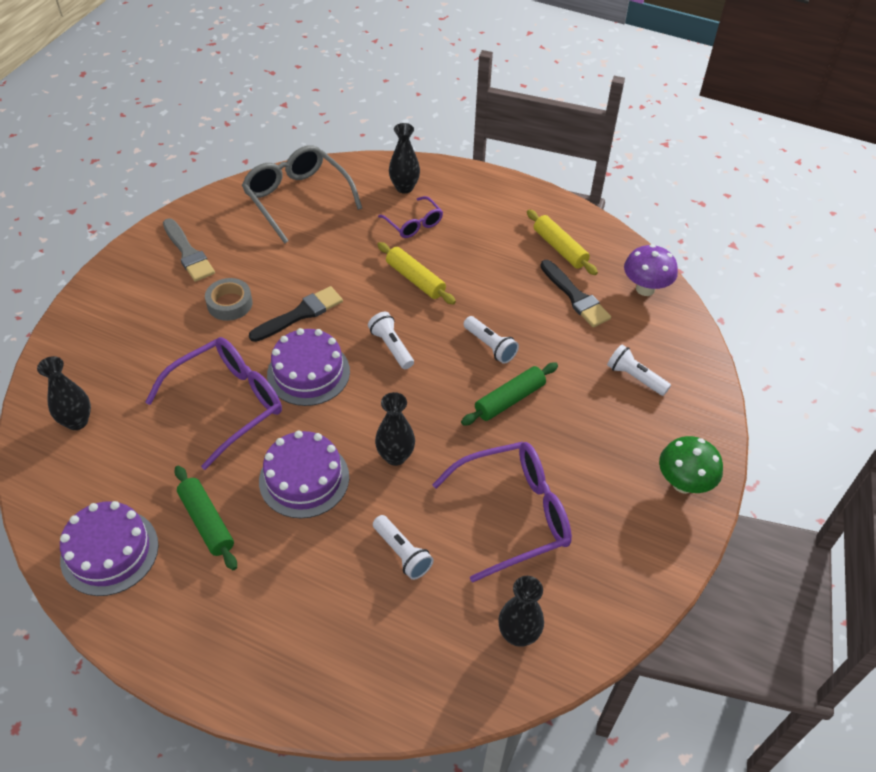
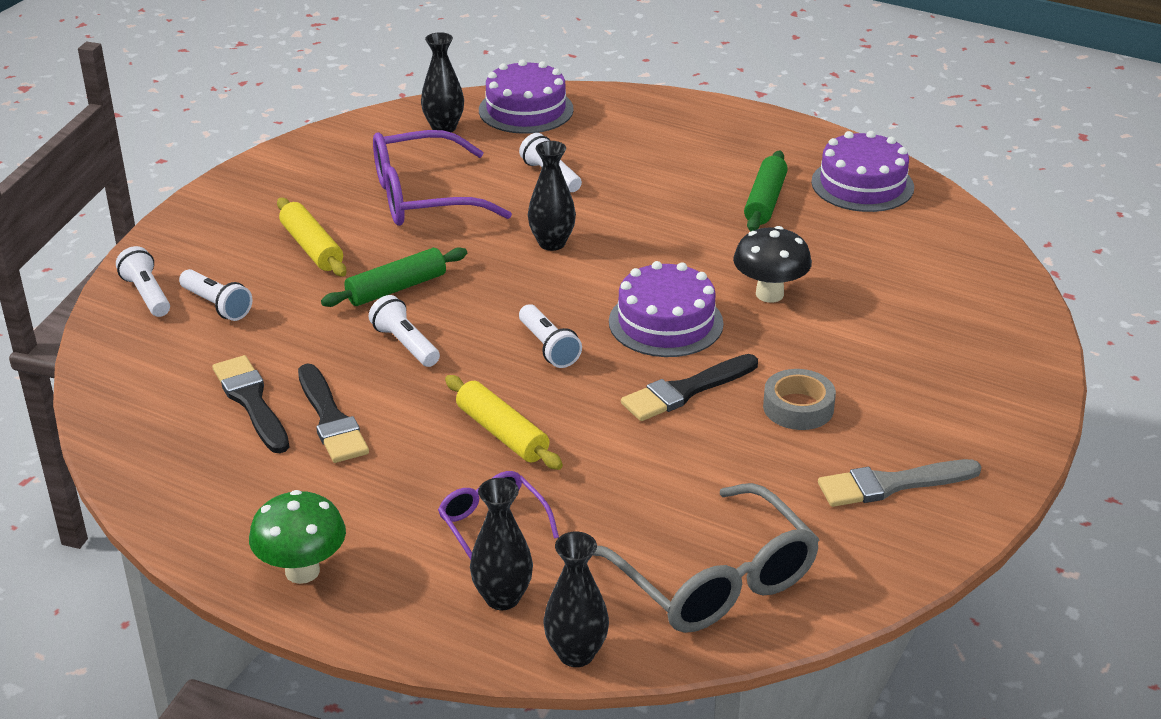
camera: 175 degrees left, 15 degrees down
black vase [37,356,91,430] -> black vase moved to [544,532,609,667]
purple glasses [146,337,282,470] -> black mushroom [733,226,812,303]
grey brush [163,218,215,282] -> grey brush turned 75 degrees counterclockwise [818,459,981,507]
green rolling pin [175,465,237,570] -> green rolling pin turned 45 degrees clockwise [744,151,788,231]
purple cake [259,431,349,518] -> purple cake moved to [479,59,574,134]
yellow rolling pin [527,210,598,275] -> yellow rolling pin moved to [277,198,346,277]
purple mushroom [624,244,678,296] -> none
green mushroom [659,436,723,494] -> green mushroom moved to [249,490,346,584]
none -> white flashlight [116,246,170,317]
none -> black brush [298,363,369,463]

